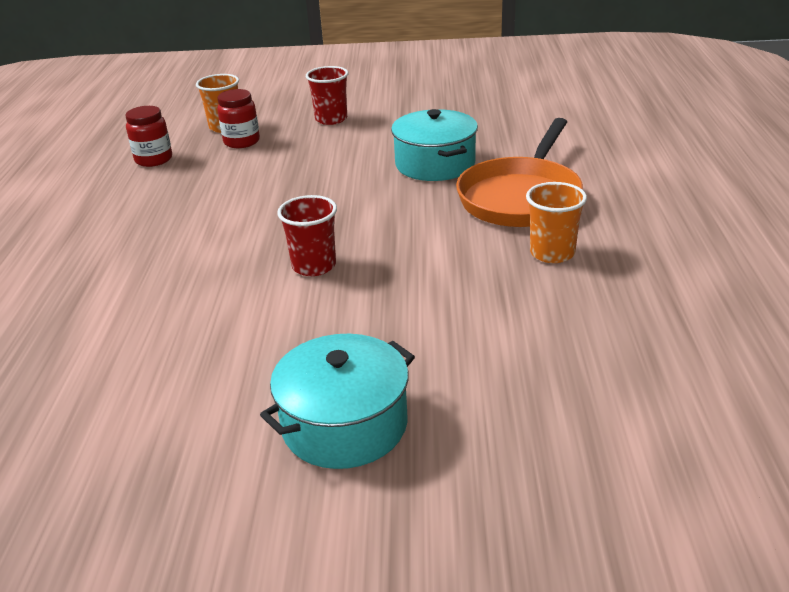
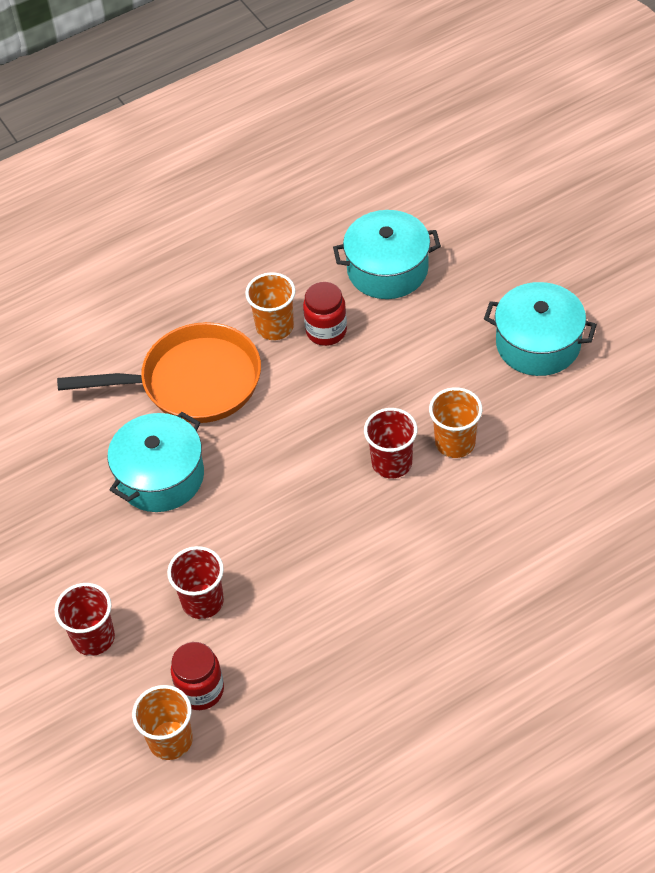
camera: 120 degrees left, 20 degrees up
red jar [126,106,172,167] -> red jar moved to [303,282,347,346]
none -> red cup [167,546,224,619]
none -> turquoise pot [333,210,441,299]
none -> orange cup [429,387,482,458]

